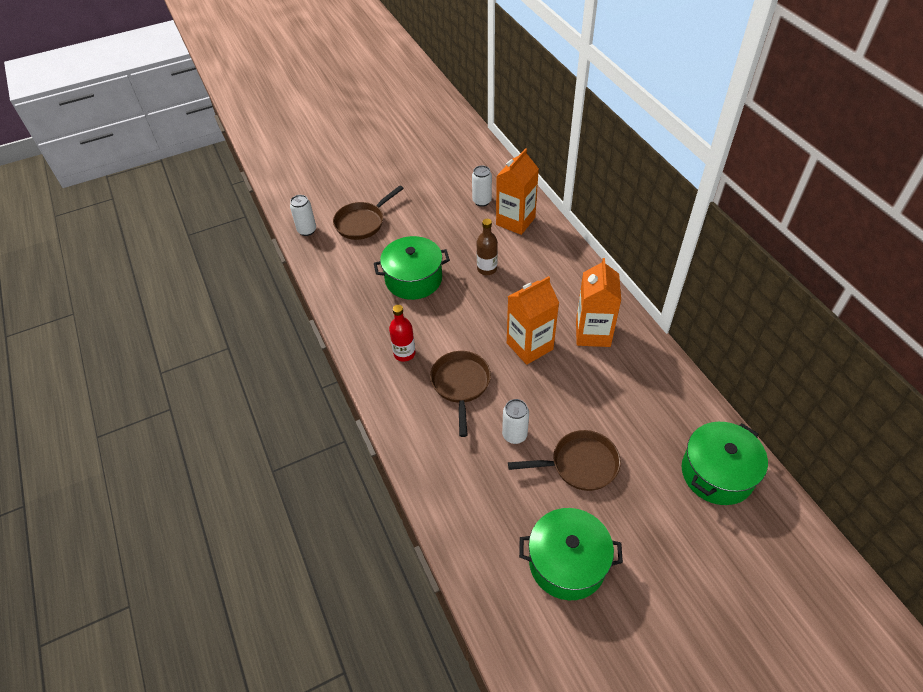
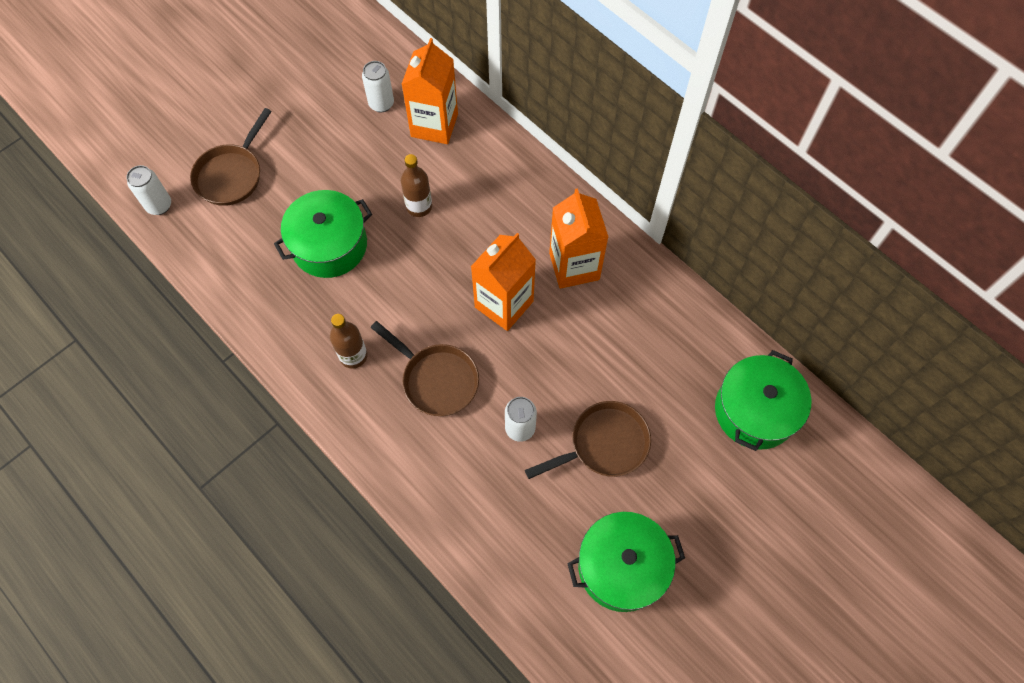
camera: 20 degrees left, 15 degrees up
red bottle [389,305,416,362] -> brown bottle [330,314,367,369]
brown pan [430,351,491,437] -> brown pan turned 150 degrees clockwise [371,321,479,416]

